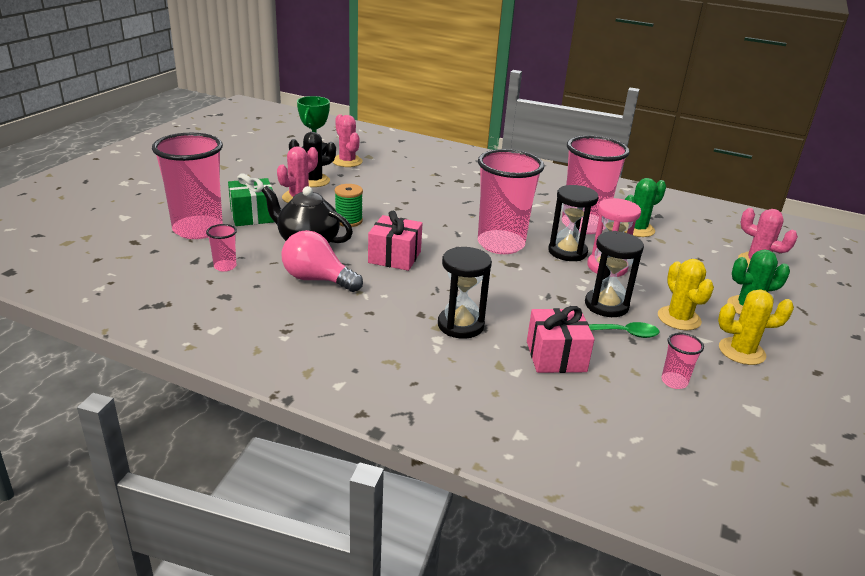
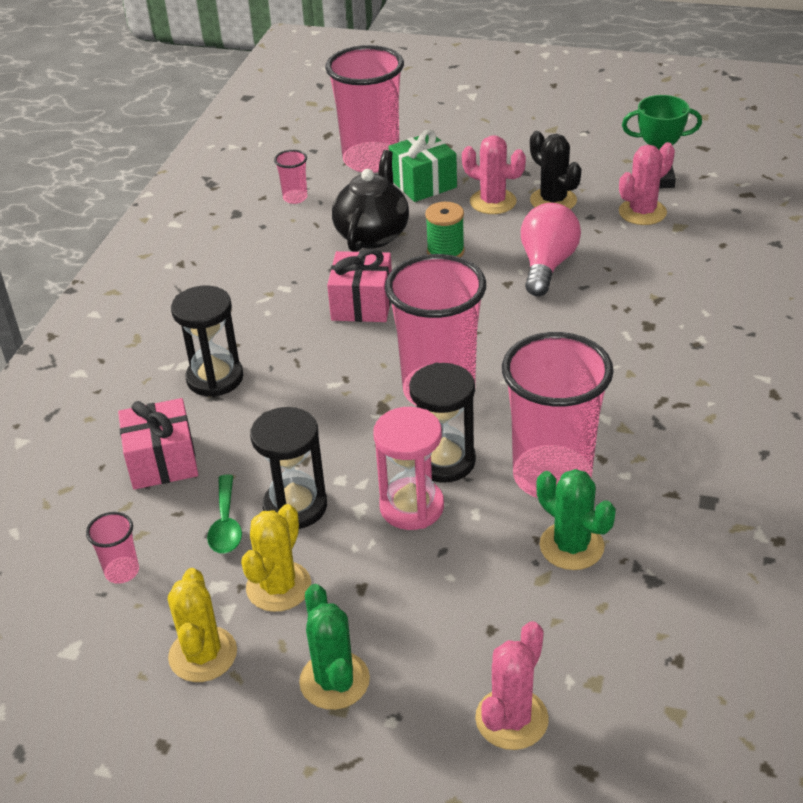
camera: 85 degrees right, 10 degrees up
pink light bulb [281,230,363,292] -> pink light bulb moved to [521,203,581,296]
yellow cactus [658,259,714,330] -> yellow cactus turned 45 degrees counterclockwise [241,504,311,612]

